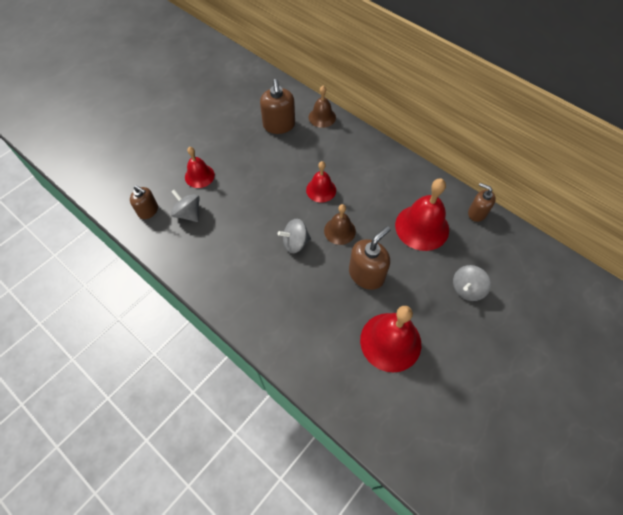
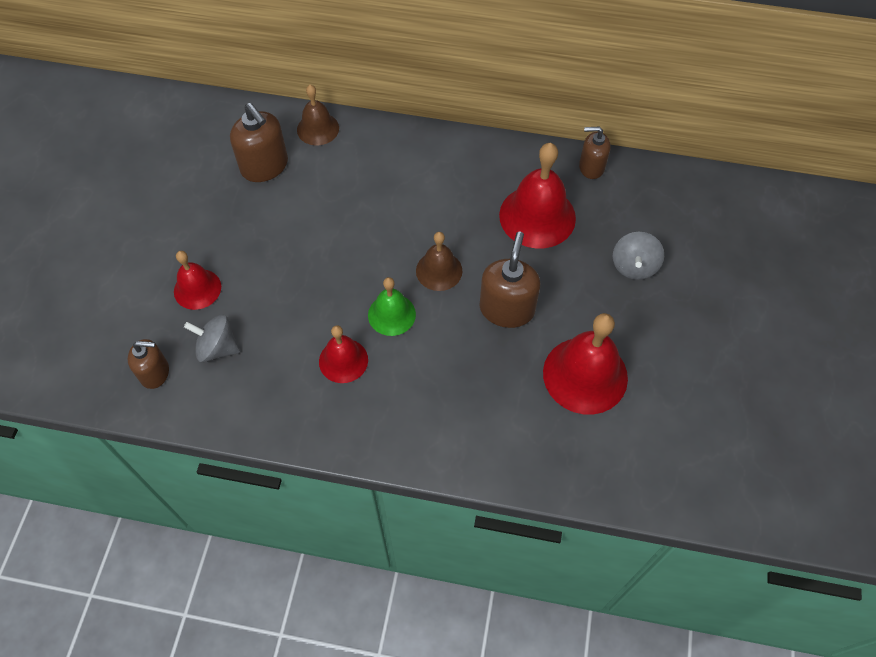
camera: 30 degrees left, 0 degrees up
grey spinning top [278,219,311,253] -> green bell [368,277,416,336]
red bell [306,161,336,203] -> red bell moved to [319,325,368,383]

